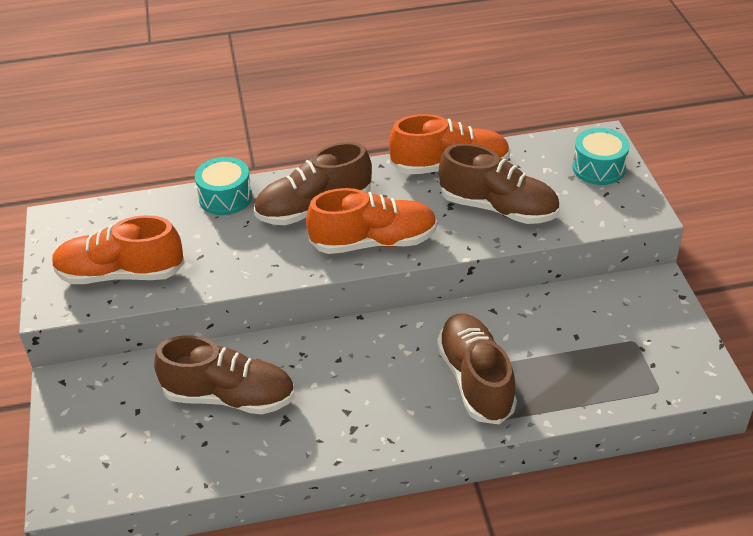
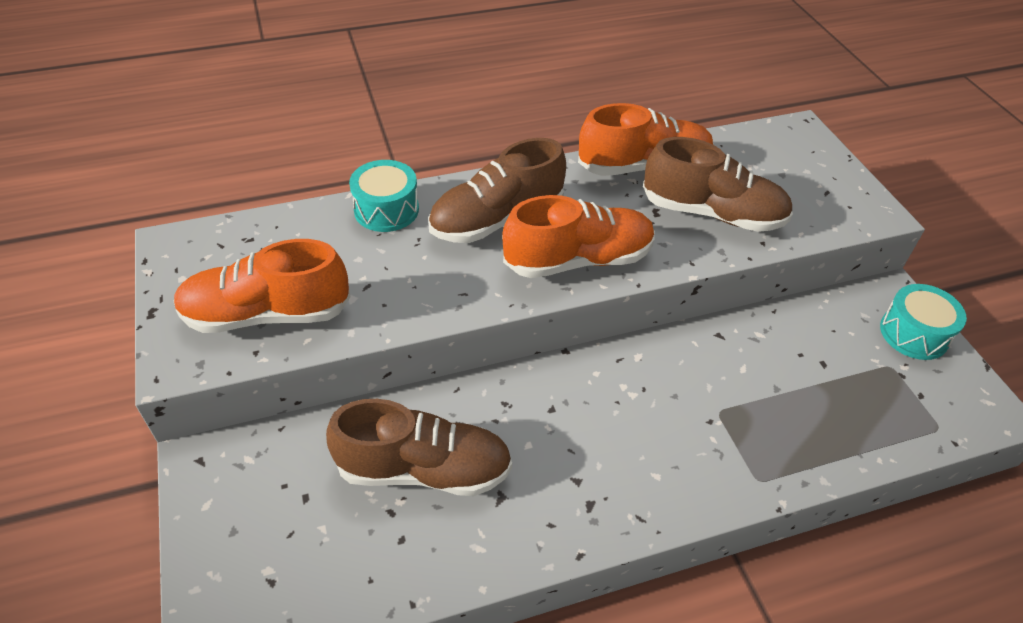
camera: 10 degrees left, 5 degrees up
brown shoe [437,313,517,424] -> none
turquoise drum [572,128,630,185] -> turquoise drum moved to [880,284,967,360]

